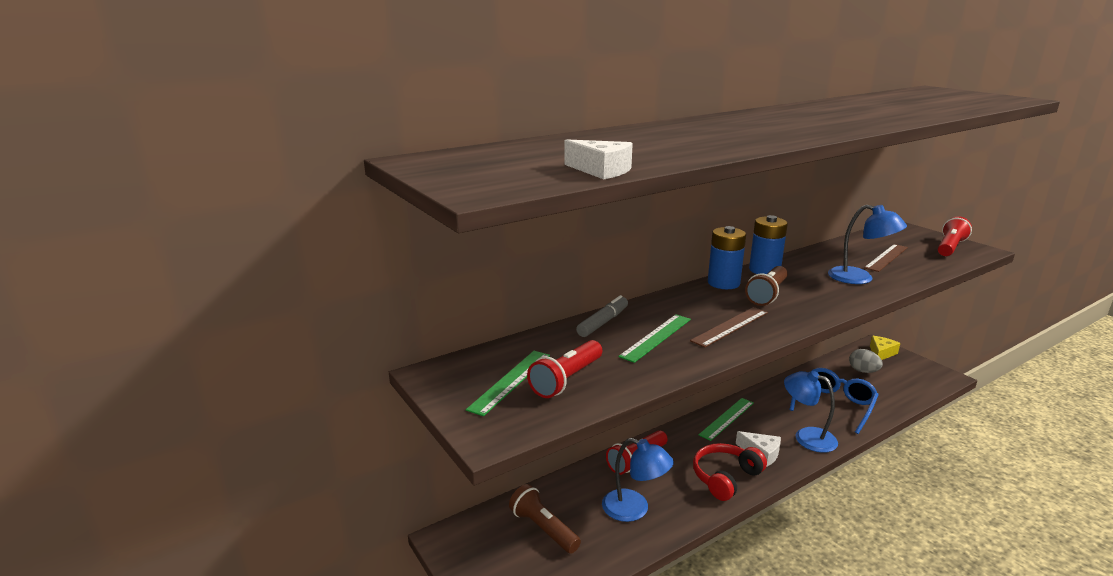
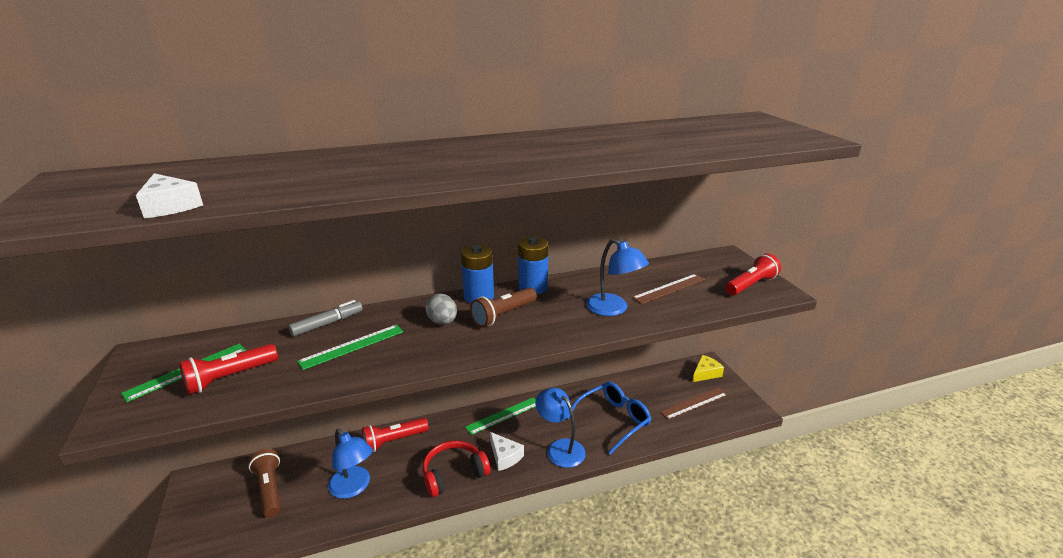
camera: 15 degrees right, 5 degrees up
brown ruler [690,307,768,348] -> brown ruler moved to [660,388,727,420]
grey egg [849,349,883,373] -> grey egg moved to [425,293,457,325]

